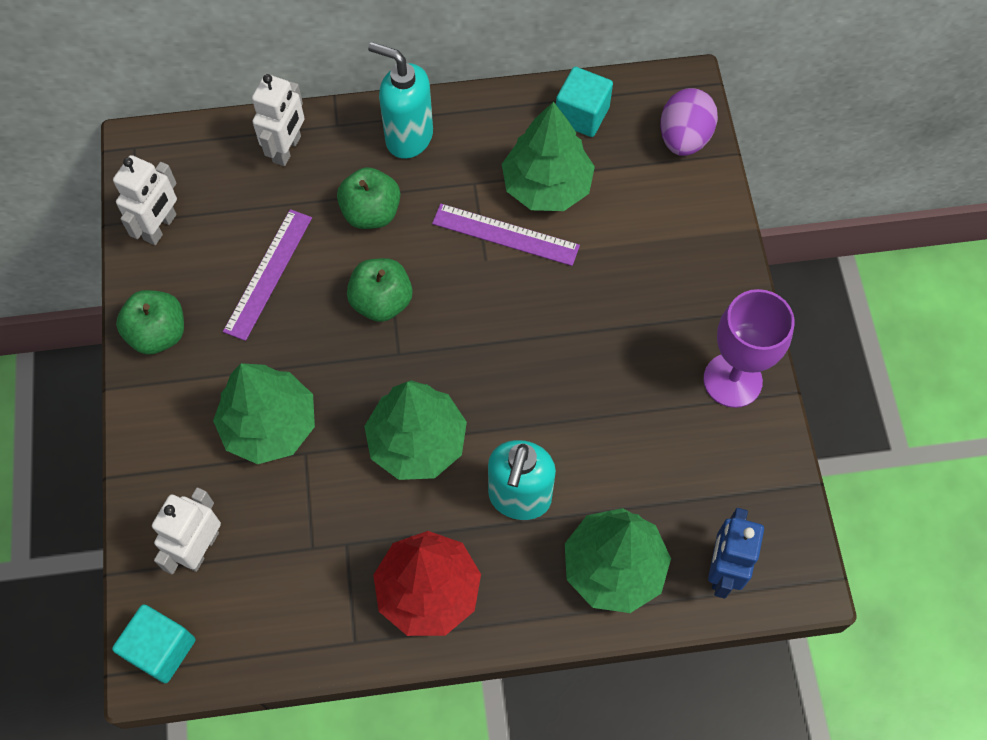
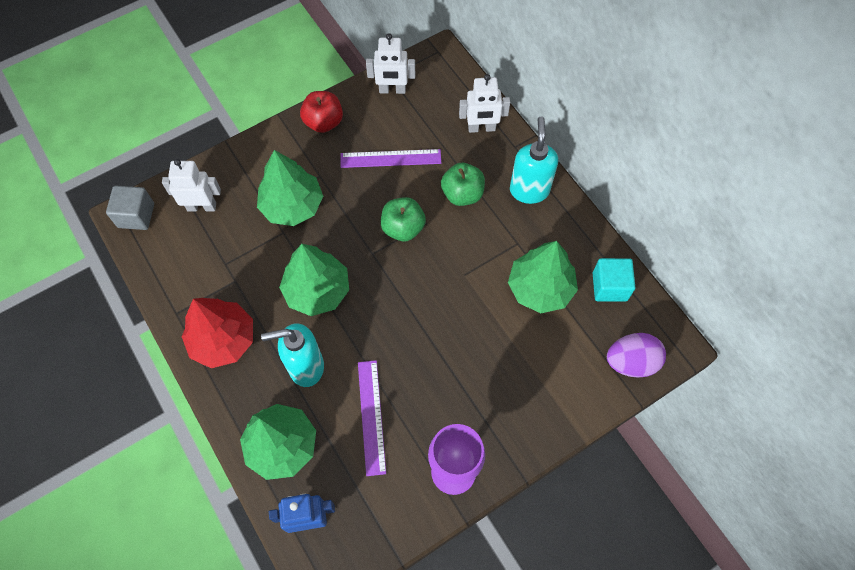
camera: 65 degrees right, 0 degrees up
turquoise cube [112,604,196,683] -> grey cube [106,186,154,230]
green apple [116,290,184,355] -> red apple [300,91,343,133]
purple ruler [432,204,580,266] -> purple ruler moved to [358,360,386,476]

